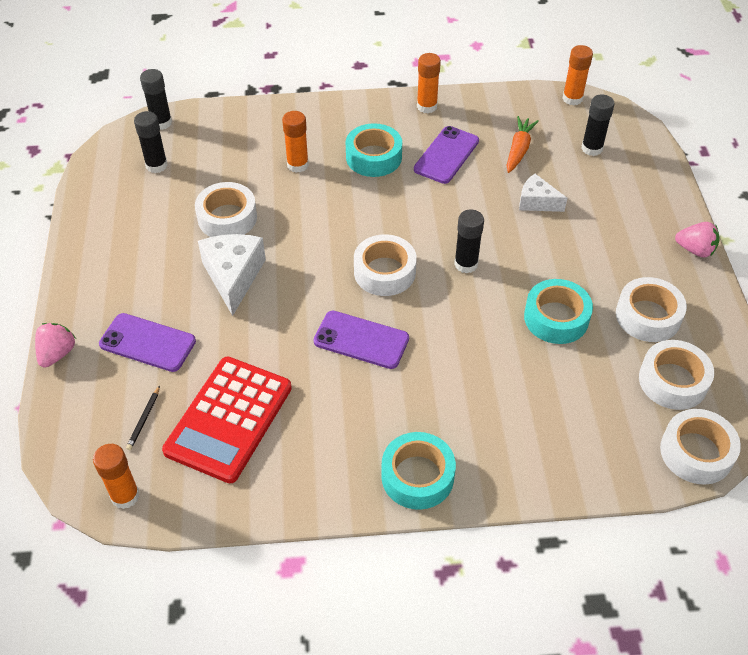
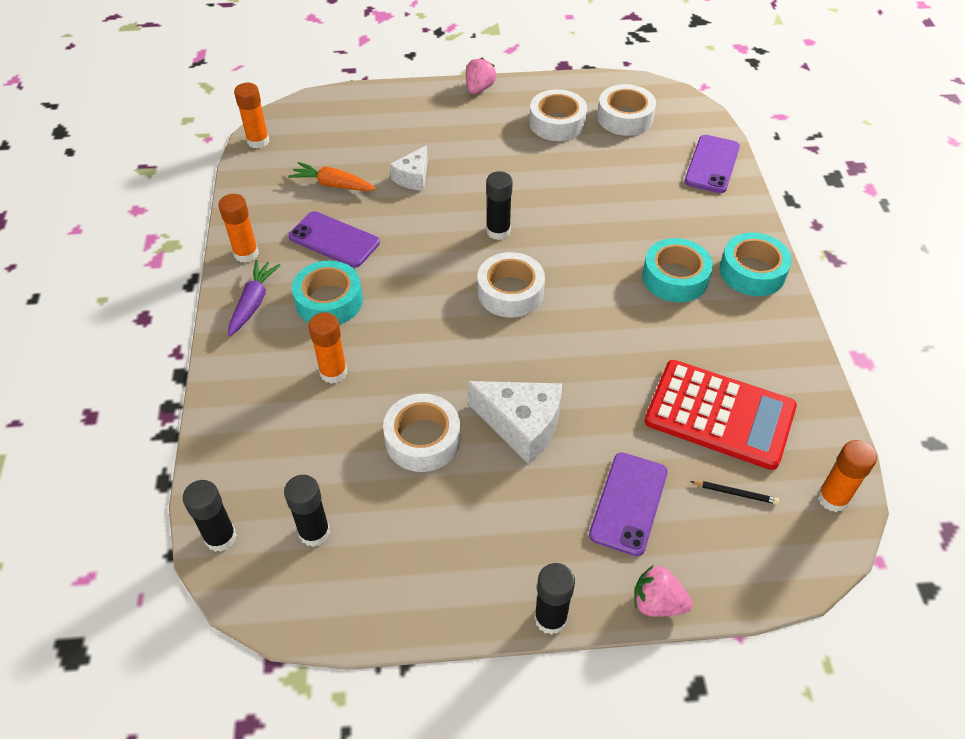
camera: 90 degrees left, 0 degrees up
white cheese [198,234,266,316] -> white cheese turned 150 degrees counterclockwise [468,381,562,464]
purple phone [314,311,409,369] -> purple phone moved to [684,135,740,193]
turquoise tape [524,279,593,344] -> turquoise tape moved to [642,238,713,302]
black glue stick [581,94,615,156] -> black glue stick moved to [534,563,575,635]
white tape [660,409,741,485] -> none
none -> purple carrot [228,260,280,336]

